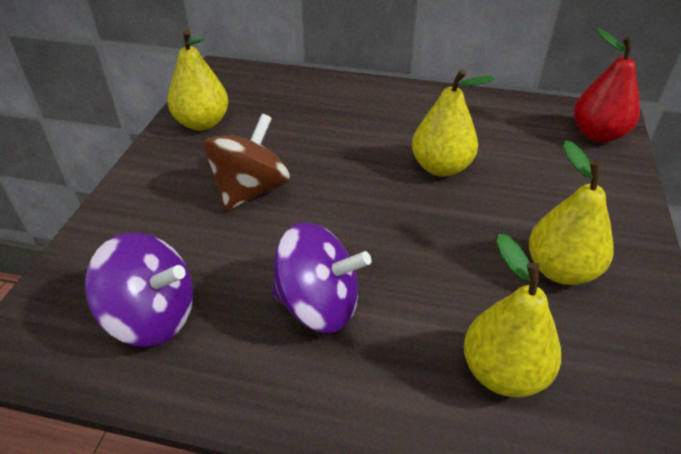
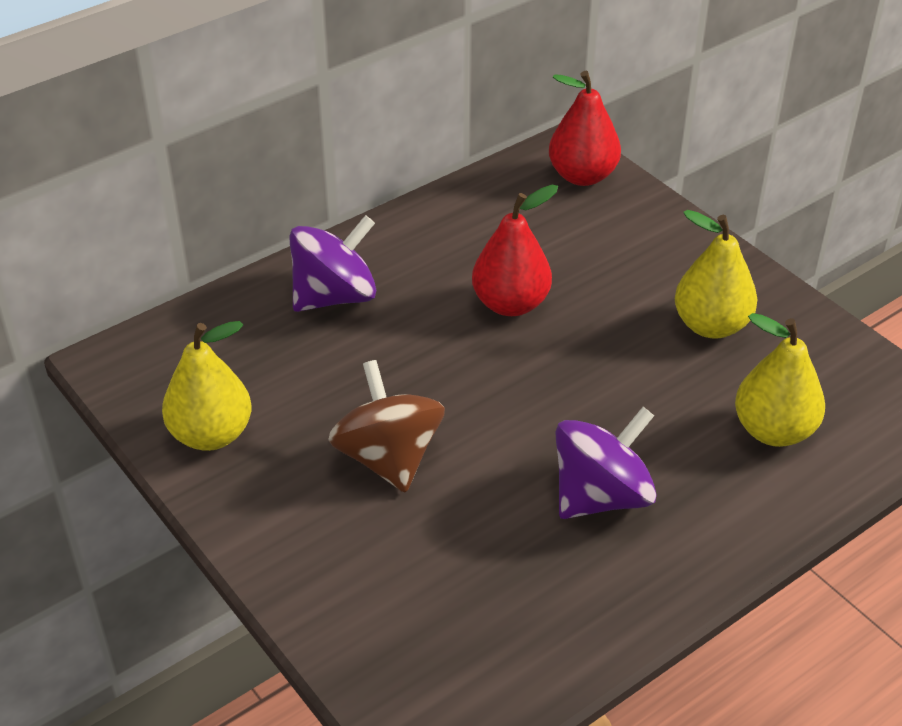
camera: 50 degrees left, 0 degrees up
purple spinning top [85,233,193,347] -> purple spinning top moved to [289,215,376,312]
yellow pear [412,69,495,177] -> red pear [472,185,558,316]

